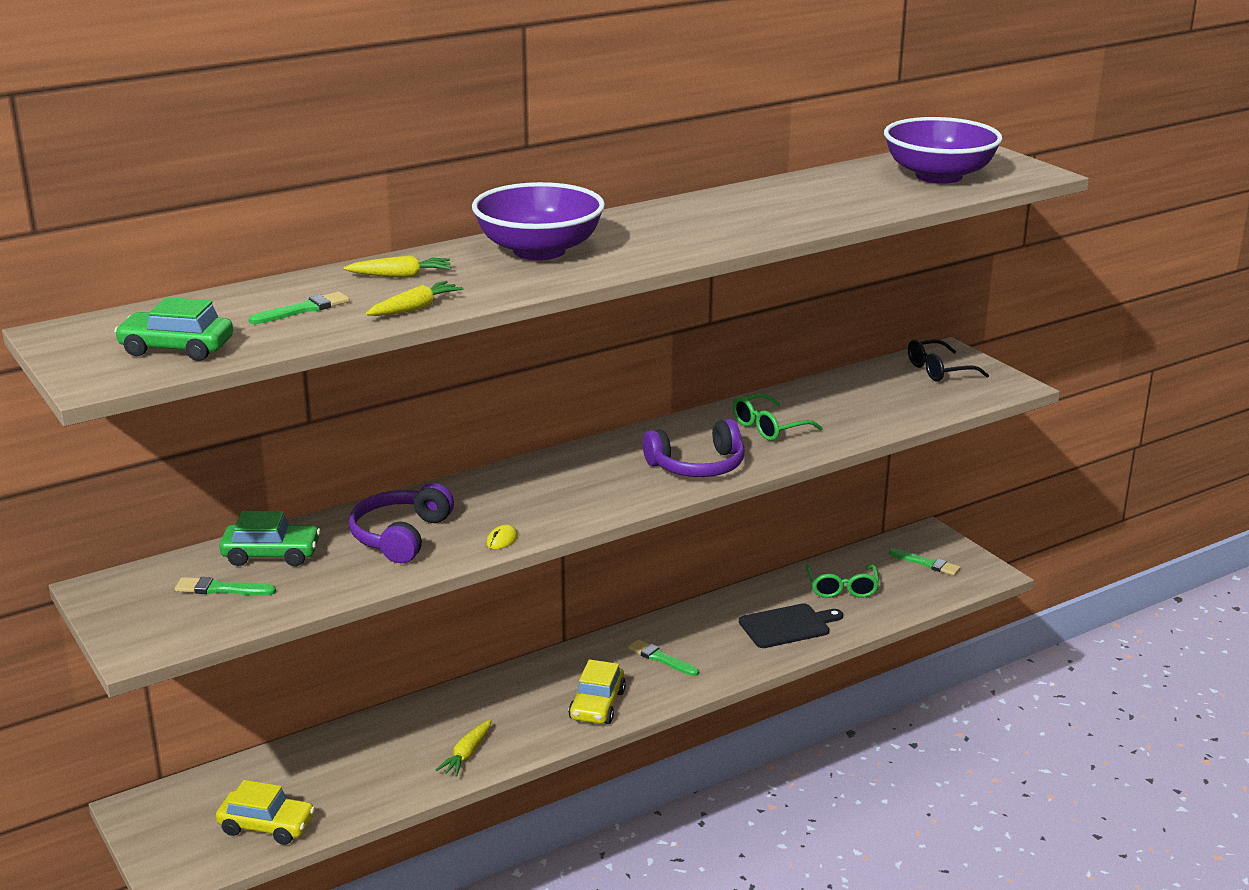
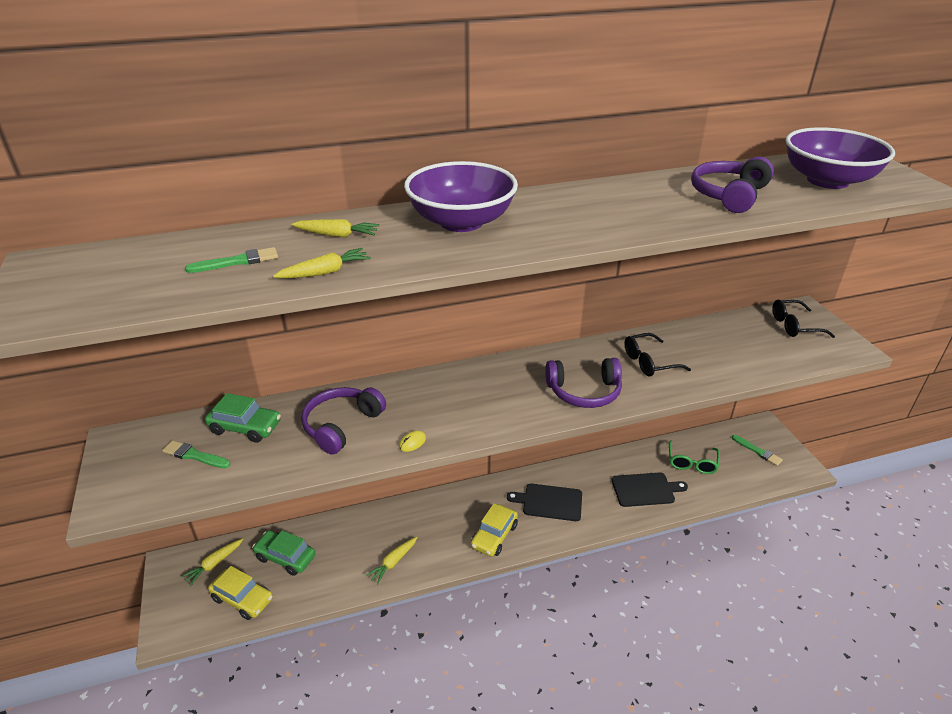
camera: 15 degrees right, 10 degrees up
green car [114,297,233,361] -> green car moved to [252,530,315,576]
green brush [628,639,699,676] -> black cutting board [507,484,582,521]
green glasses [733,393,823,441] -> black glasses [624,333,691,377]
none -> yellow carrot [181,539,243,586]
none -> purple headphones [691,157,774,213]

